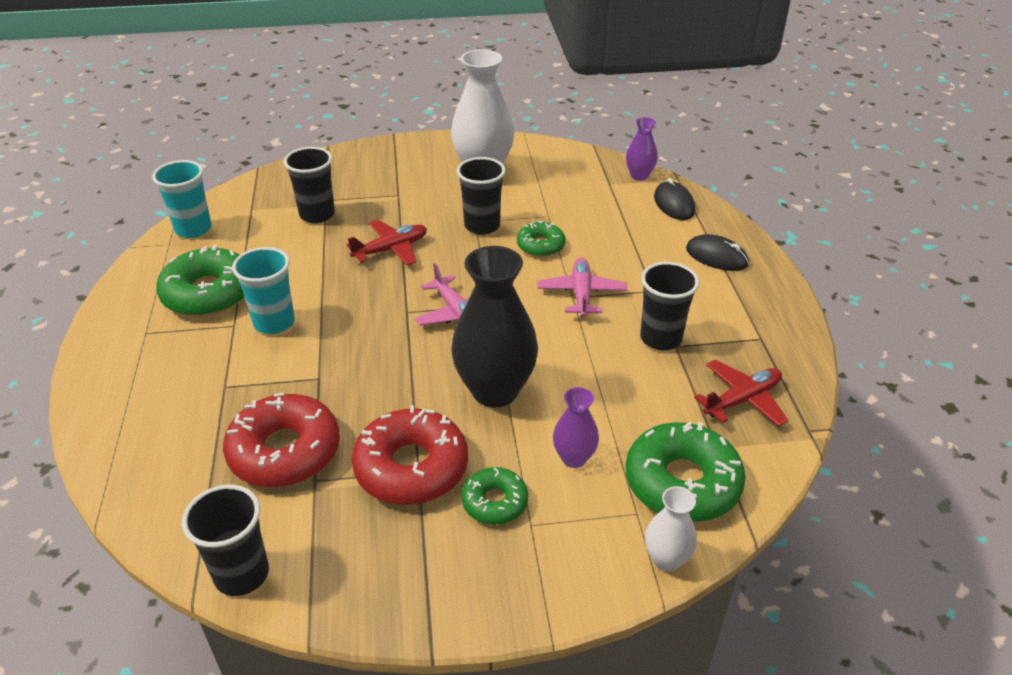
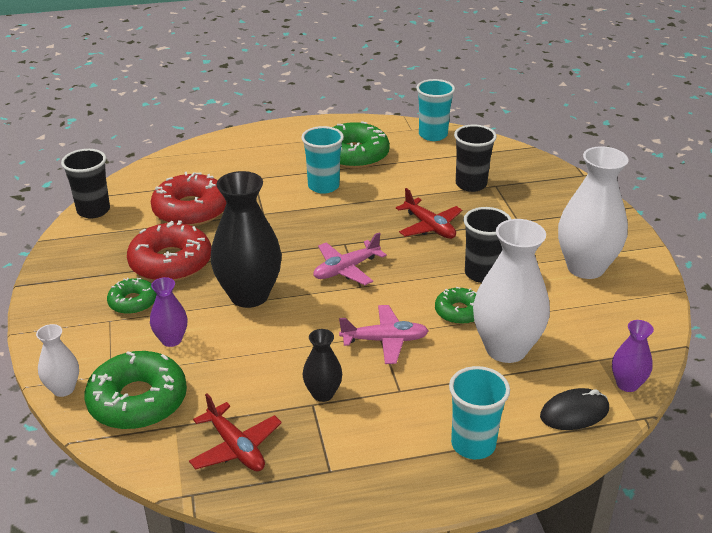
camera: 85 degrees right, 5 degrees down
black cup [640,262,699,350] -> black vase [303,329,342,402]
black mouse [686,234,749,271] -> turquoise cup [449,366,510,459]
none -> white vase [473,219,550,363]

